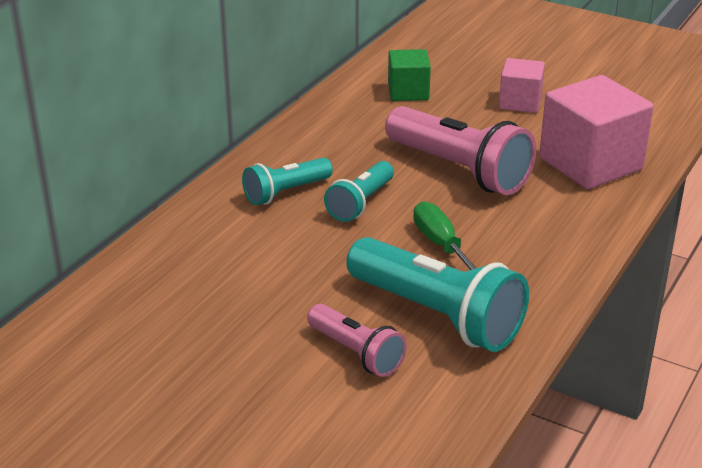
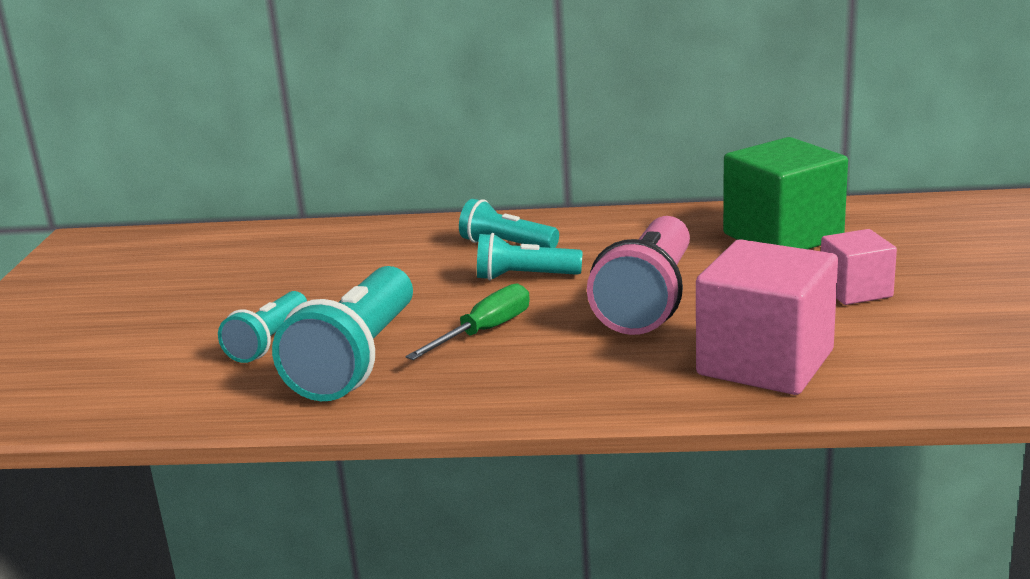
camera: 65 degrees right, 10 degrees down
pink flashlight [307,304,407,377] -> turquoise flashlight [218,291,307,363]
green cube [388,49,431,101] -> green cube [723,137,848,249], size x1.78

